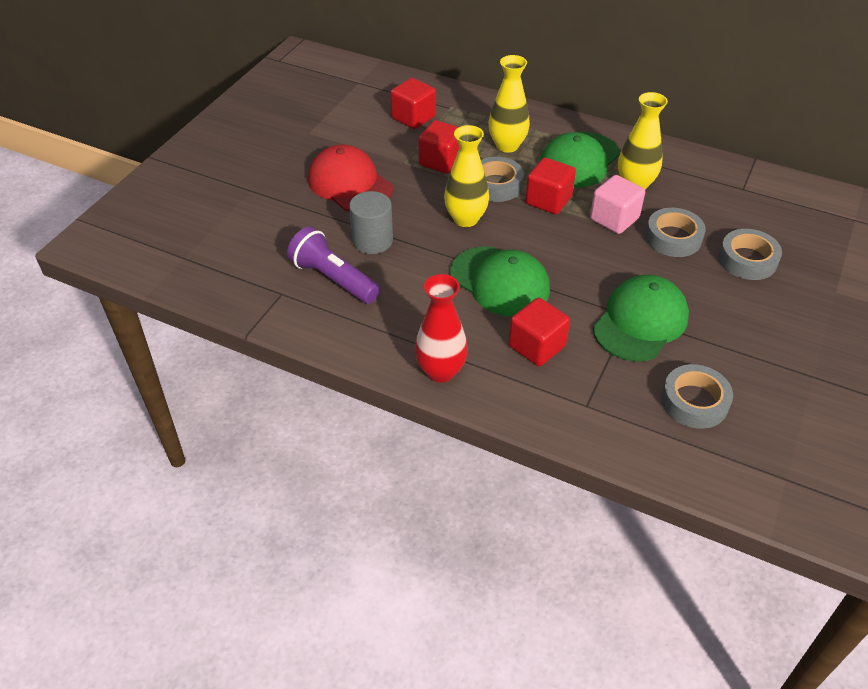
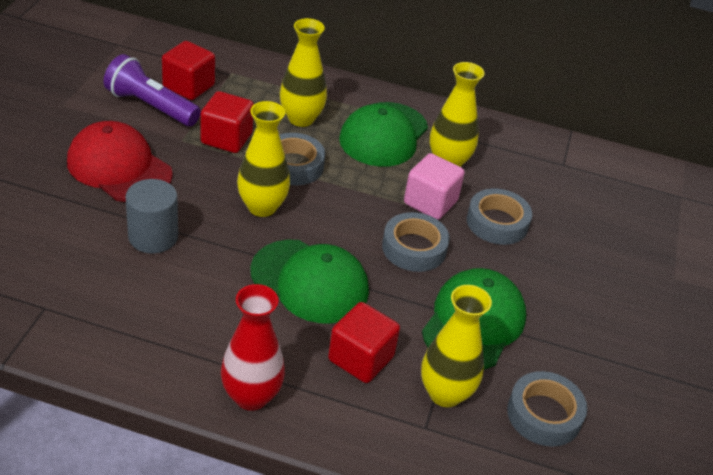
camera: 15 degrees left, 5 degrees down
purple flashlight [287,227,380,304] -> purple flashlight moved to [103,54,201,126]
red cube [525,158,576,214] -> none
grey tape [719,229,782,280] -> grey tape moved to [382,212,450,272]
none -> yellow vase [421,285,492,407]

